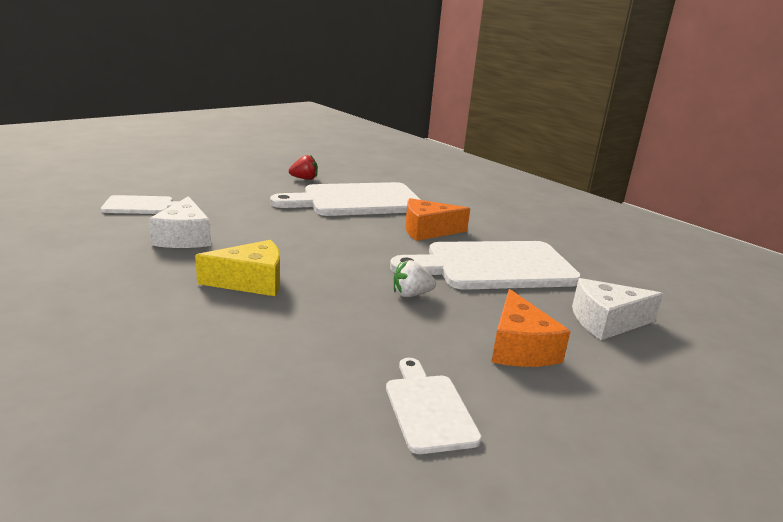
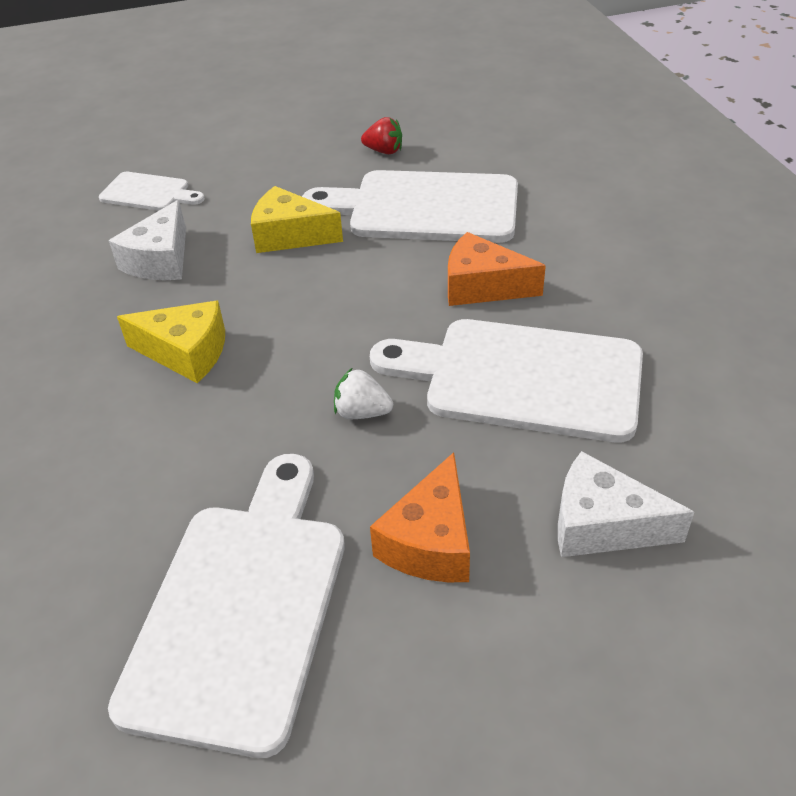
camera: 30 degrees right, 20 degrees up
white cutting board [386,358,482,454] -> white cutting board [108,454,345,758], size x1.97
none -> yellow cheese [251,186,343,253]

